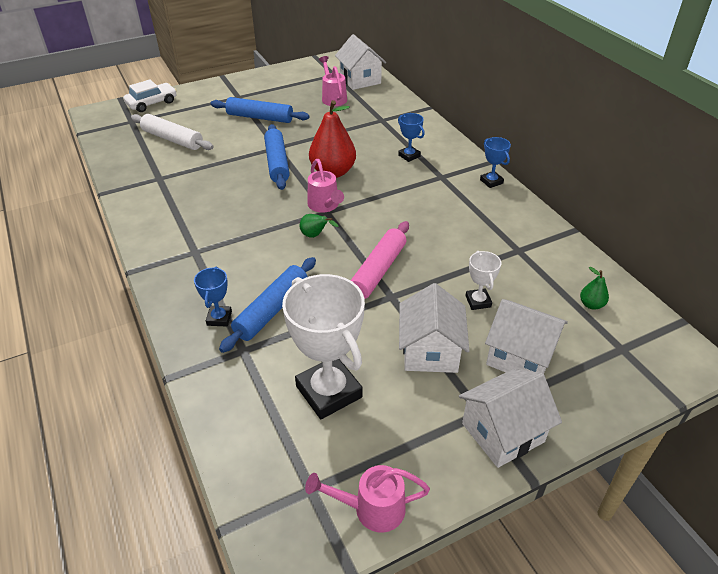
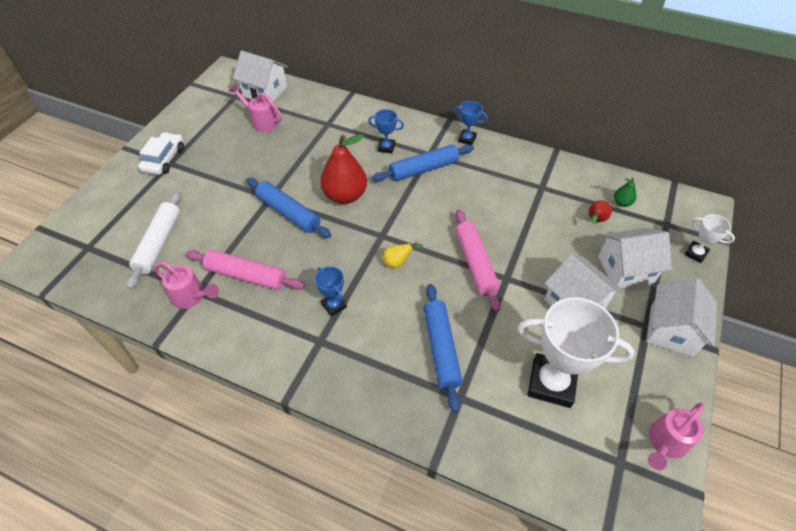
camera: 40 degrees left, 10 degrees up
white car [124,79,177,112] -> white car moved to [138,132,184,175]
white rolling pin [131,114,214,150] -> white rolling pin turned 75 degrees counterclockwise [127,191,181,289]
blue trophy [194,267,232,326] -> blue trophy moved to [315,266,347,317]
blue rolling pin [210,97,309,123] -> blue rolling pin moved to [372,144,474,182]
green pear [300,214,338,238] -> yellow pear [383,242,423,268]
pink watering can [308,159,344,213] -> pink watering can moved to [154,262,219,309]
white trophy [466,251,501,310] -> white trophy moved to [684,214,735,263]
none -> pink rolling pin [186,250,305,290]
none -> red pear [589,200,612,224]

